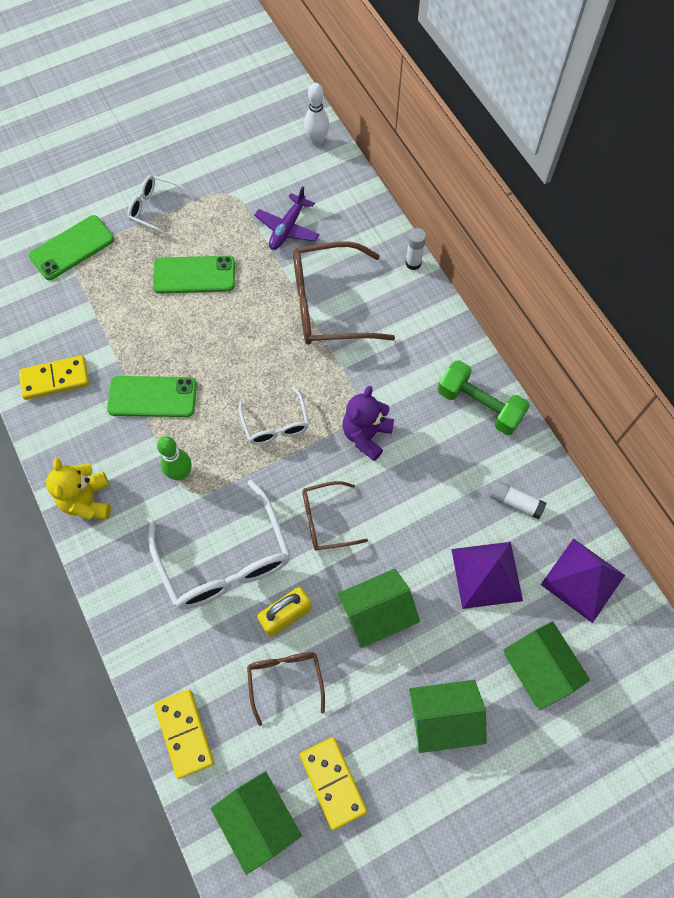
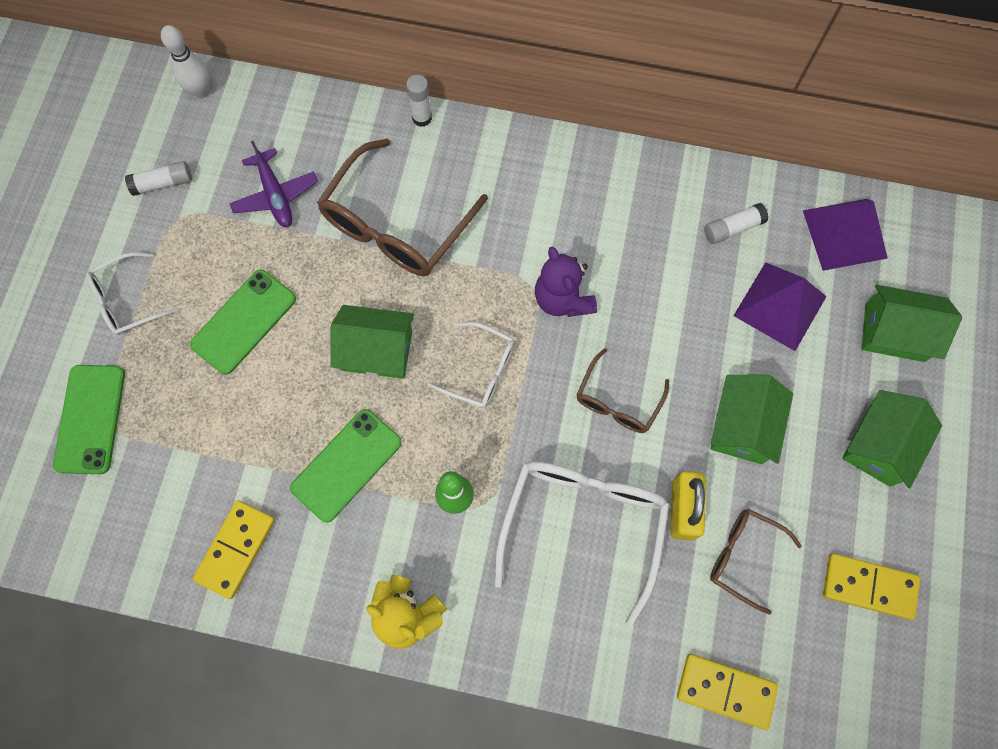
camera: 50 degrees left, 5 degrees up
white glasses [148,480,290,609] -> white glasses turned 90 degrees counterclockwise [494,461,670,626]
green house [211,771,302,875] -> green house moved to [330,305,414,379]
green dumbbell [438,360,530,435] -> none
none -> white glue stick [125,161,192,196]

